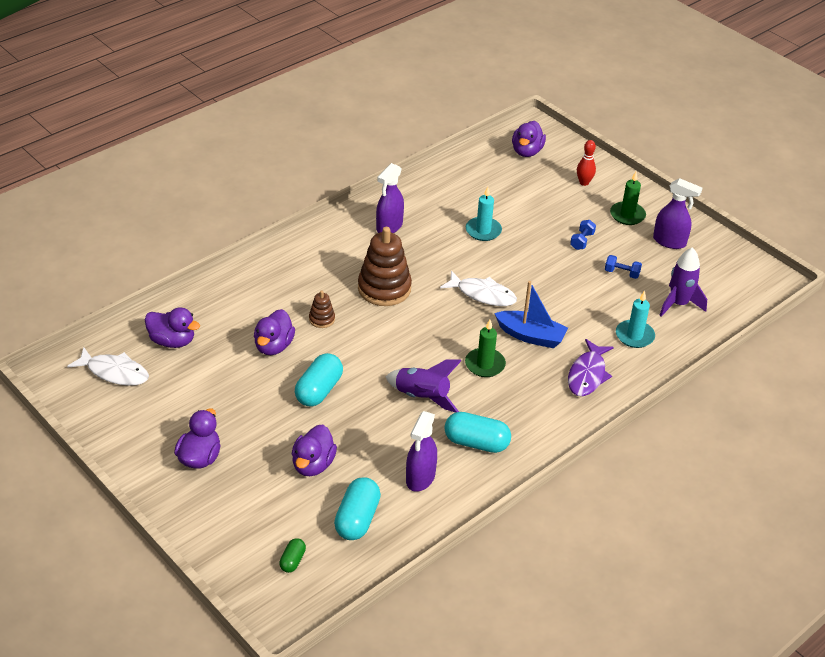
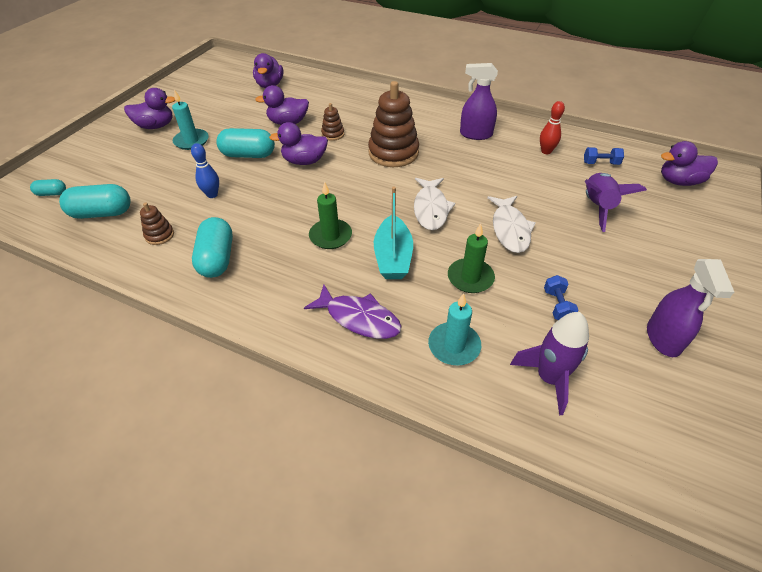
camera: 70 degrees right, 5 degrees up
white fish [67,347,149,386] -> white fish moved to [487,196,536,253]
green capsule [279,538,306,573] -> turquoise capsule [30,179,66,196]
purple duck [292,425,337,476] -> purple duck moved to [269,122,328,165]
purple rocket [386,359,462,413] -> purple rocket moved to [585,173,647,232]
purple spray bottle [406,411,437,492] -> brown stacking toy [140,202,174,245]
turquoise candle [466,186,502,241] -> turquoise candle moved to [172,90,209,150]
blue boat [494,281,568,348] -> turquoise boat [374,187,413,279]
purple fish [568,339,614,396] -> purple fish turned 150 degrees counterclockwise [304,284,402,339]
blue dumbbell [570,220,596,250] -> blue dumbbell moved to [584,147,624,165]
red bowling pin [577,140,596,186] -> red bowling pin moved to [540,101,565,154]
green candle [610,172,646,225] -> green candle moved to [448,223,495,293]
none -> blue bowling pin [191,143,219,198]

